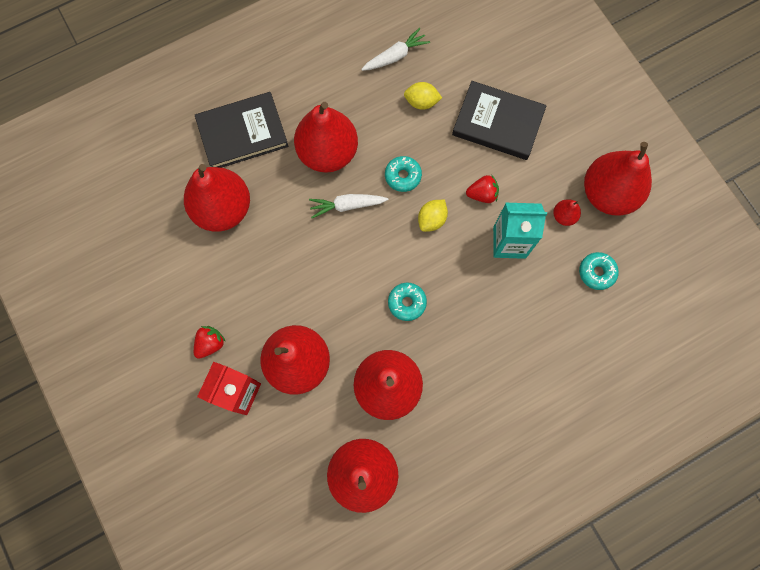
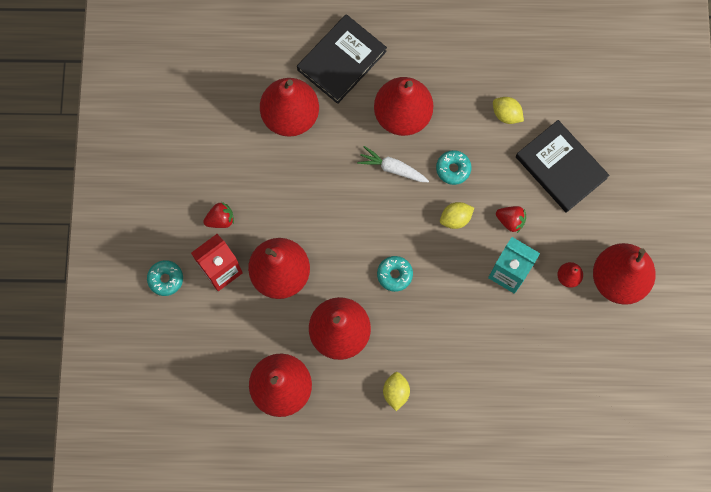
camera: 30 degrees right, 0 degrees up
black book [195,92,289,168] -> black book turned 60 degrees counterclockwise [297,14,387,104]
white carrot [361,28,430,71] -> none
turquoise donut [579,252,619,290] -> turquoise donut moved to [147,260,183,296]
none -> yellow lemon [383,372,410,411]

